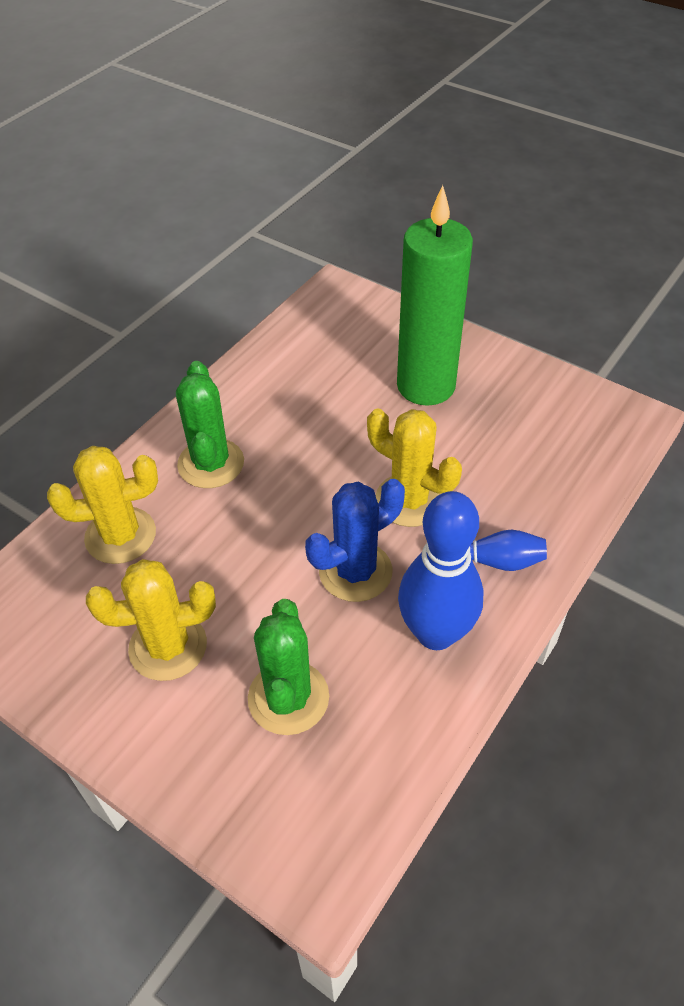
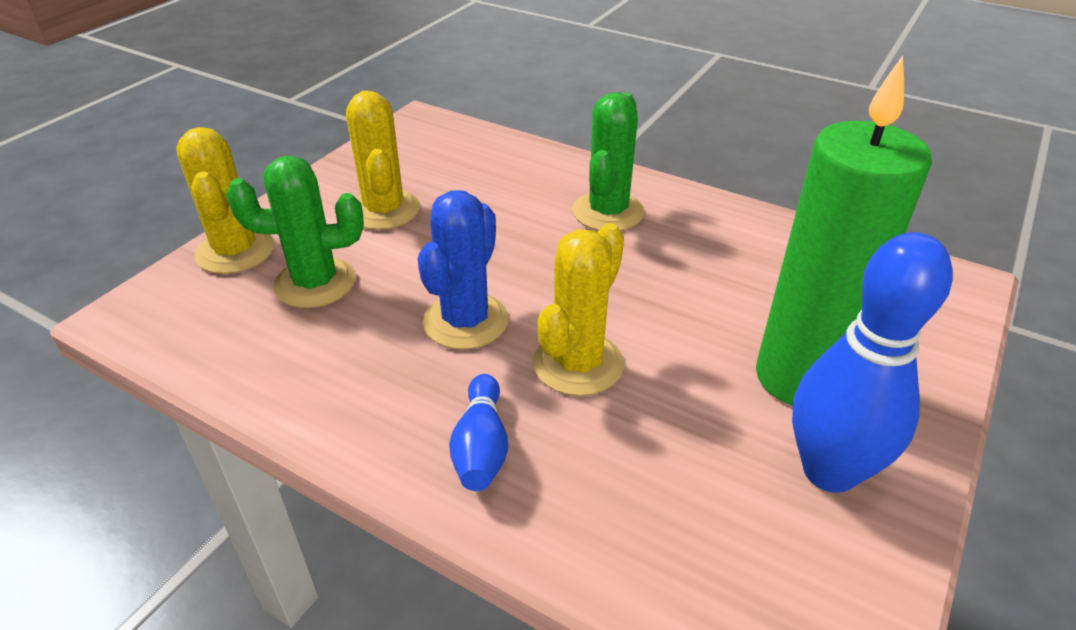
camera: 85 degrees right, 10 degrees down
yellow cactus [47,446,158,564] -> yellow cactus moved to [176,127,275,274]
green cactus [176,361,244,488] -> green cactus turned 60 degrees counterclockwise [572,92,645,231]
blue cactus [305,479,405,602] -> blue cactus turned 60 degrees clockwise [418,190,508,349]
blue bowling pin [398,491,484,650] -> blue bowling pin moved to [792,232,953,493]

